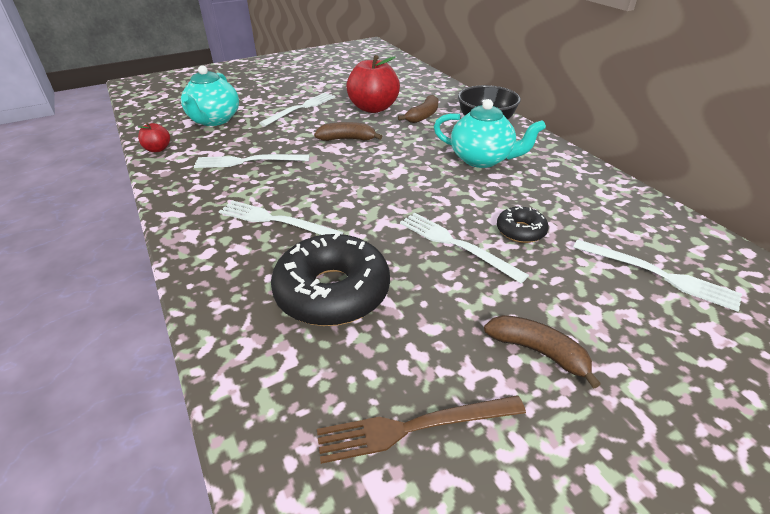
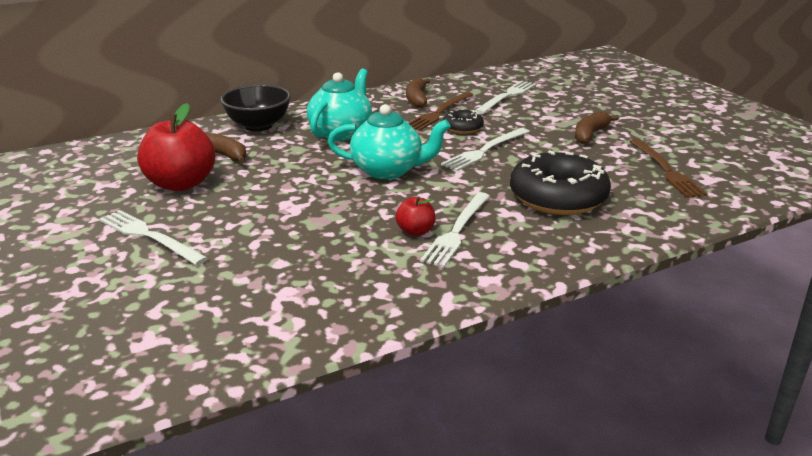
camera: 90 degrees left, 10 degrees down
red apple [137,122,170,152] -> red apple moved to [395,196,436,236]
turquoise teapot [181,65,239,126] -> turquoise teapot moved to [327,104,451,179]
white fork [194,154,309,168] -> none
brown banana [314,122,382,141] -> brown banana moved to [406,77,430,108]
none -> brown fork [408,92,474,131]

